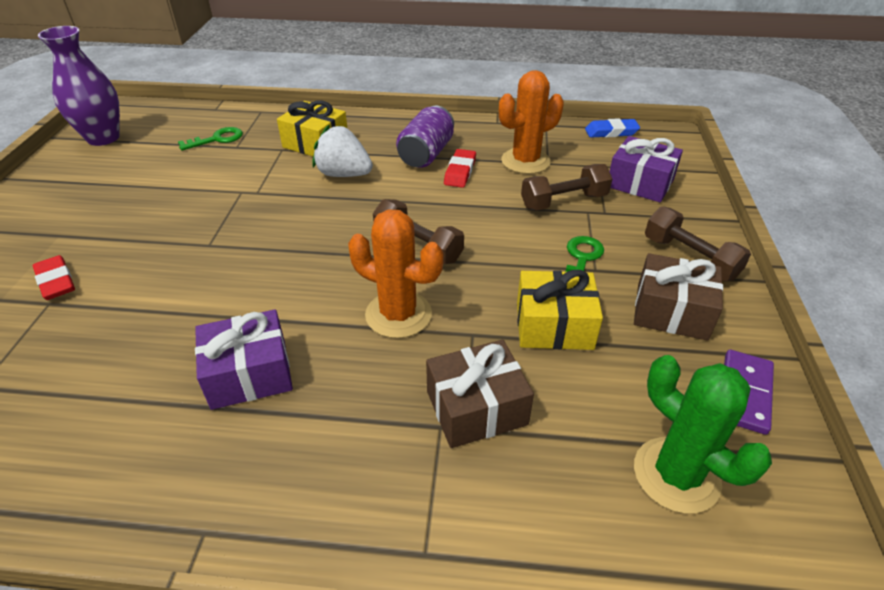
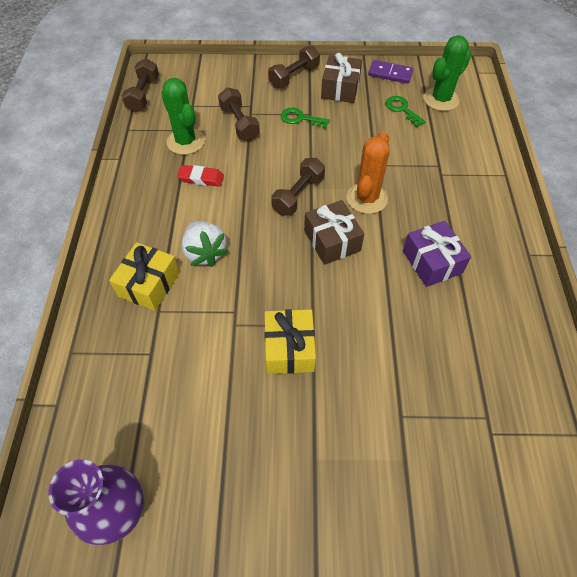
camera: 95 degrees left, 15 degrees up
red eraser [33,255,75,300] -> none
green key [178,127,243,151] -> green key moved to [386,96,426,128]
white strawberry [312,125,373,177] -> white strawberry turned 45 degrees counterclockwise [182,221,228,267]
purple can [396,106,454,168] -> none
brown gift [426,340,534,448] -> brown gift moved to [304,200,364,265]
orange cactus [499,70,564,174] -> green cactus [161,78,205,155]
yellow gift [517,270,603,350] -> yellow gift moved to [264,309,316,374]
blue eraser [585,118,640,138] -> brown dumbbell [122,58,159,112]
purple gift [609,136,683,202] -> none

